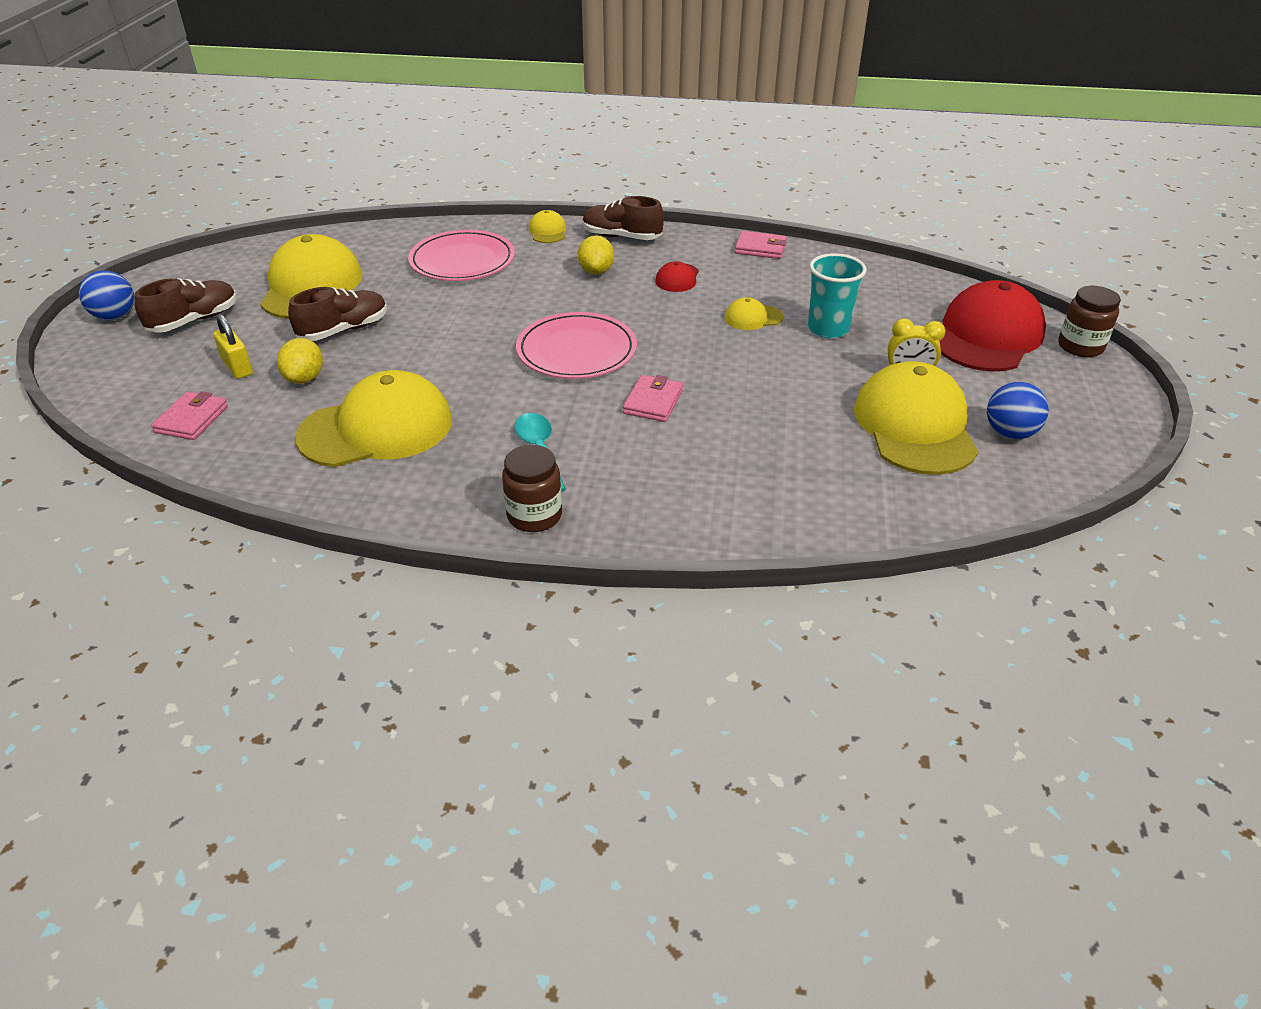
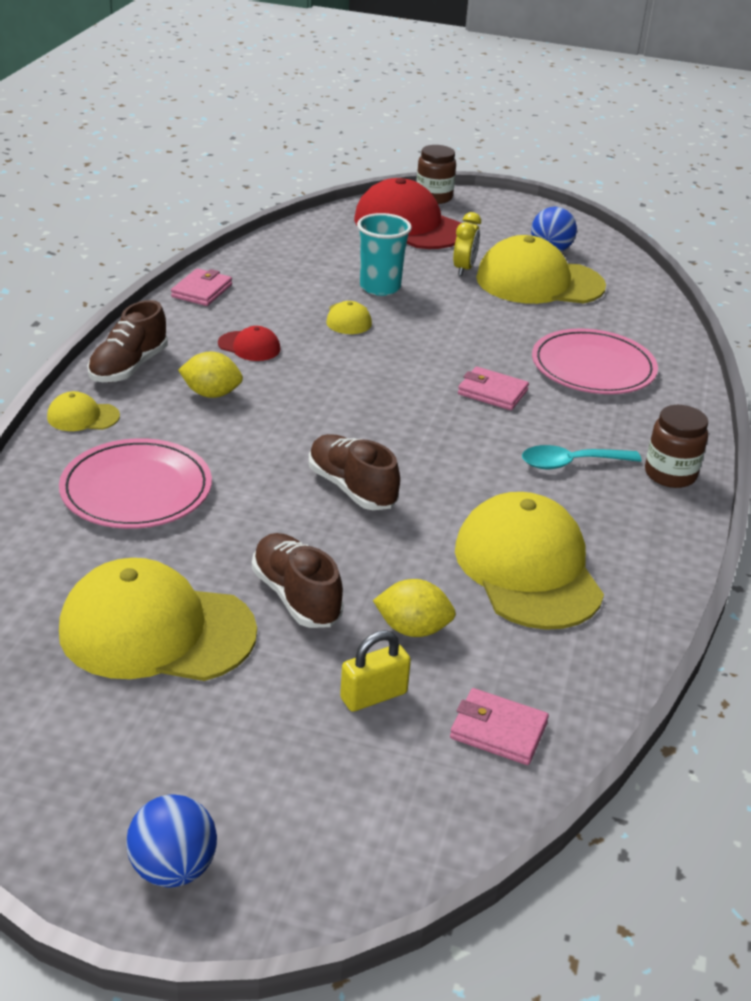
camera: 85 degrees left, 5 degrees down
brown shoe [134,278,237,333] -> brown shoe moved to [309,434,400,510]
pink plate [516,312,637,379] -> pink plate moved to [532,328,658,394]

